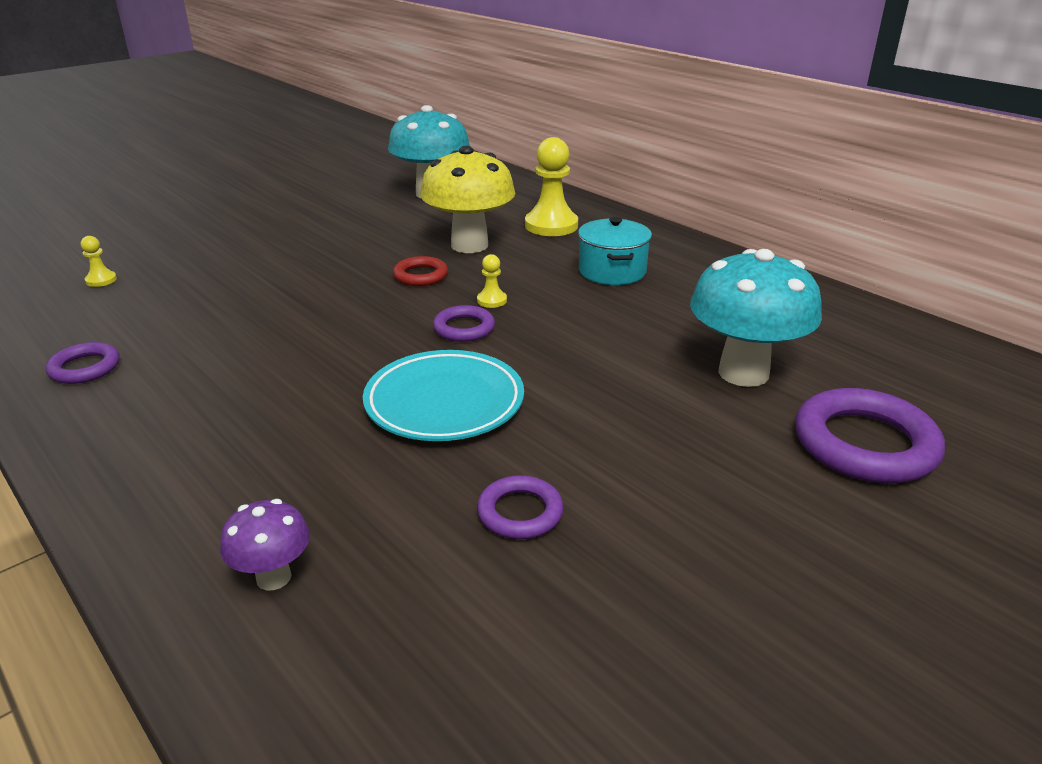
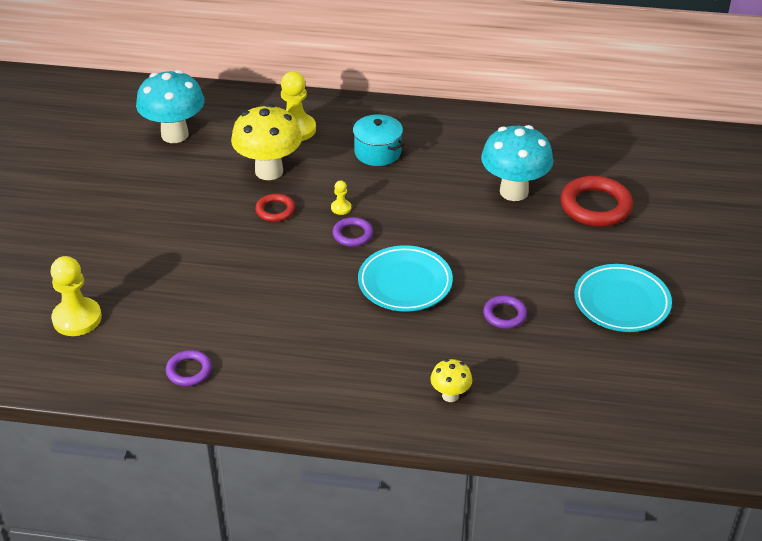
camera: 40 degrees left, 10 degrees up
yellow pawn [81,236,117,287] -> yellow pawn [50,256,102,336], size x2.14
purple mushroom [220,499,310,590] -> yellow mushroom [430,359,472,402]
purple ring [795,388,945,483] -> red ring [561,176,633,227]
none -> turquoise plate [574,264,672,332]

